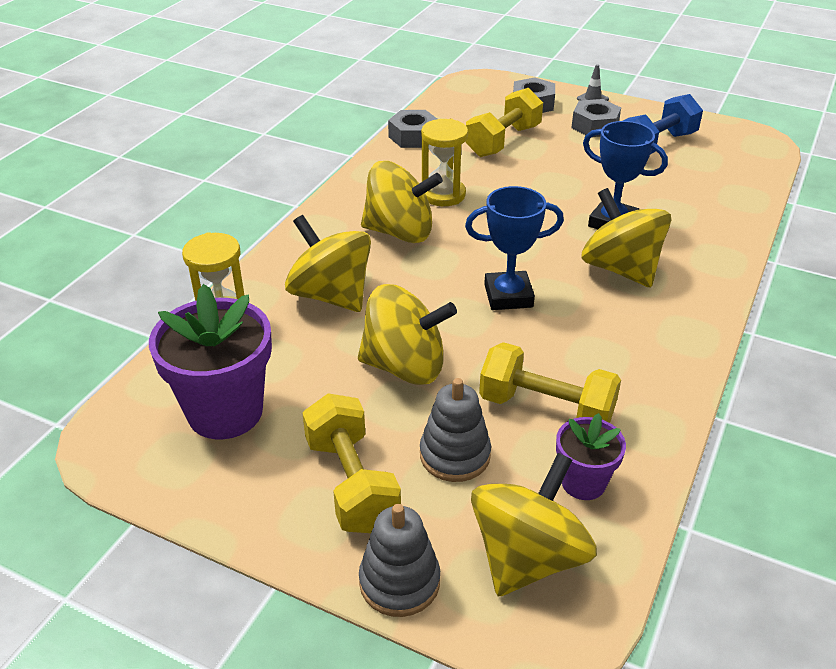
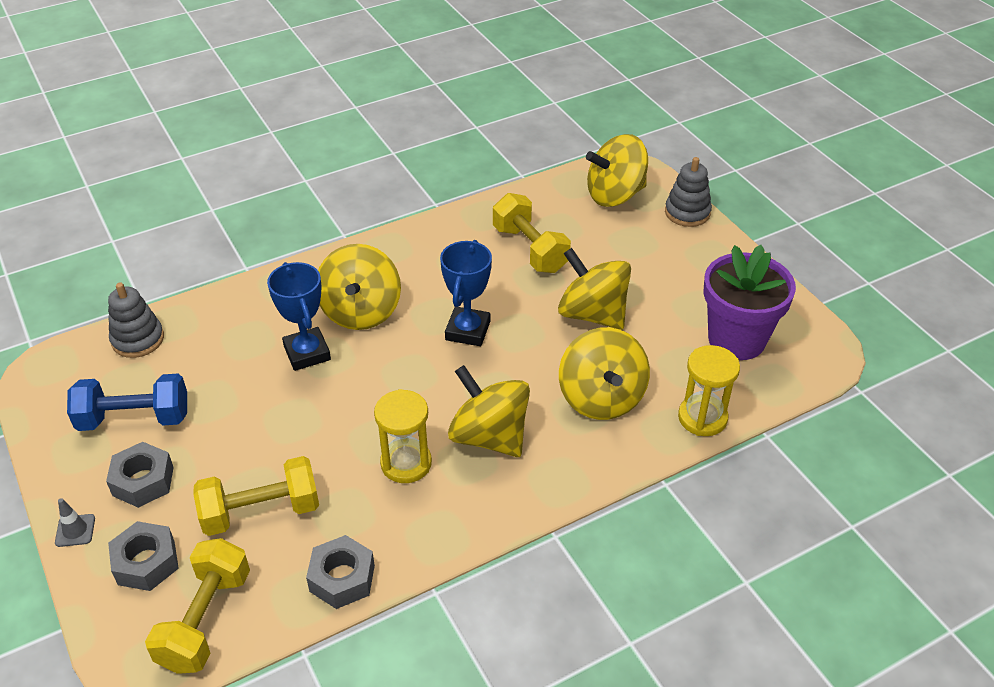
camera: 145 degrees left, 5 degrees up
yellow dumbbell [302,393,401,533] -> yellow dumbbell moved to [145,538,250,674]
grey stacking toy [420,378,491,482] -> grey stacking toy moved to [108,282,164,358]
blue trophy [465,186,564,310] -> blue trophy turned 75 degrees clockwise [440,240,492,346]
purple flower pot [556,413,626,500] -> none

